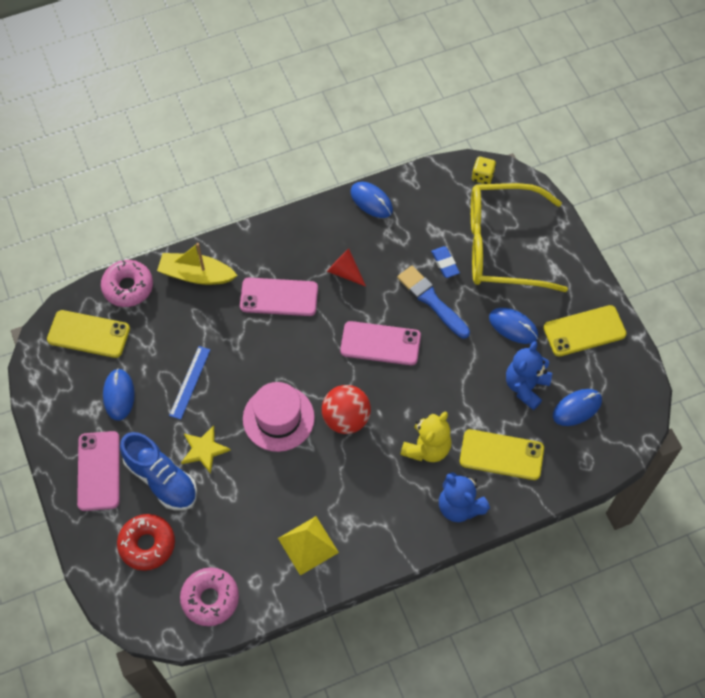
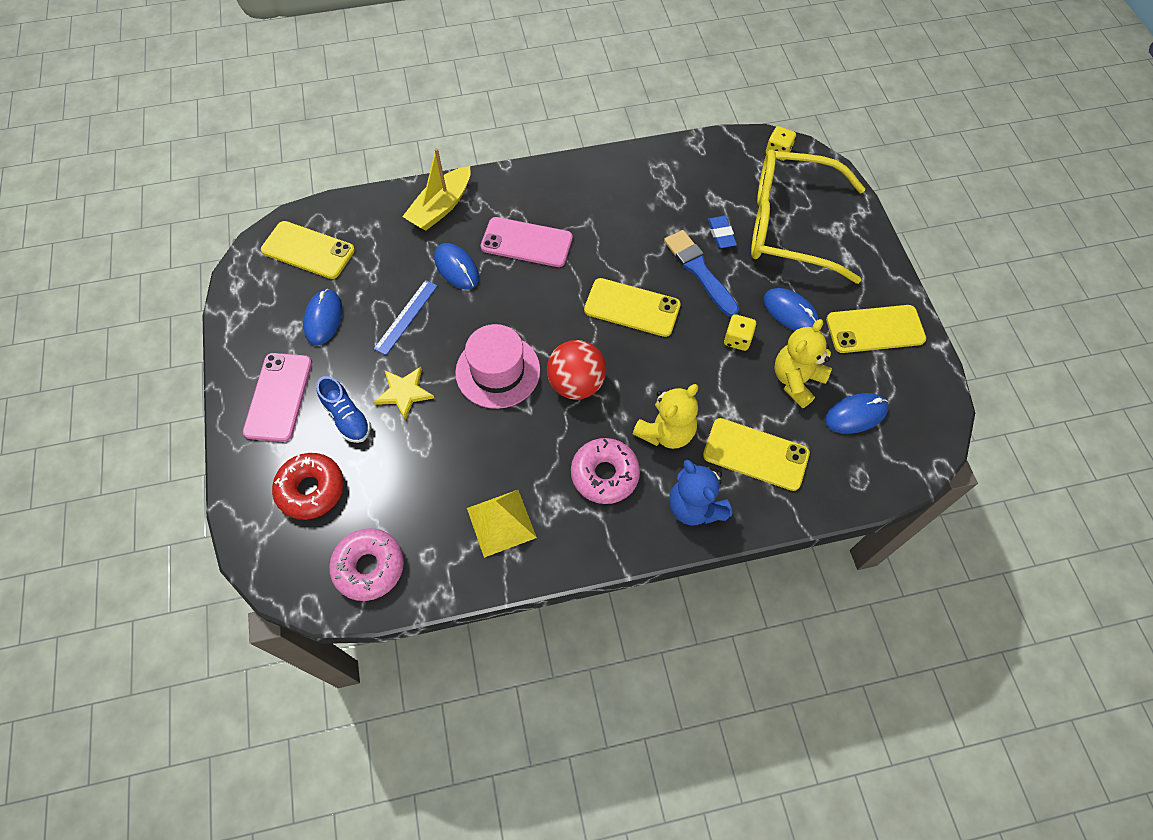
camera: 10 degrees right, 0 degrees up
pink donut [101,260,153,307] -> pink donut moved to [571,438,640,504]
blue shoe [120,432,197,511] -> blue shoe [316,376,371,443], size x0.65
yellow boat [157,243,238,285] -> yellow boat turned 75 degrees counterclockwise [402,148,471,231]
red cone [327,248,366,287] -> none
pink phone [340,321,421,365] -> yellow phone [584,278,681,337]
blue mouse [350,182,393,218] -> blue mouse moved to [434,243,479,289]
blue teddy bear [506,341,552,410] -> yellow teddy bear [774,319,832,408]
none -> yellow dice [724,314,757,351]

